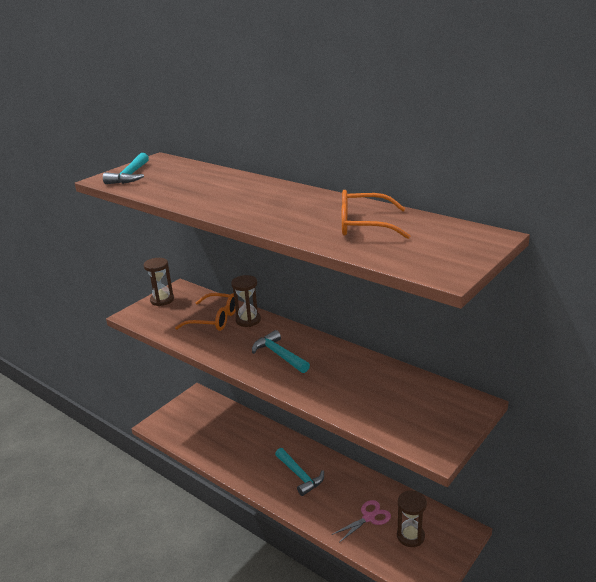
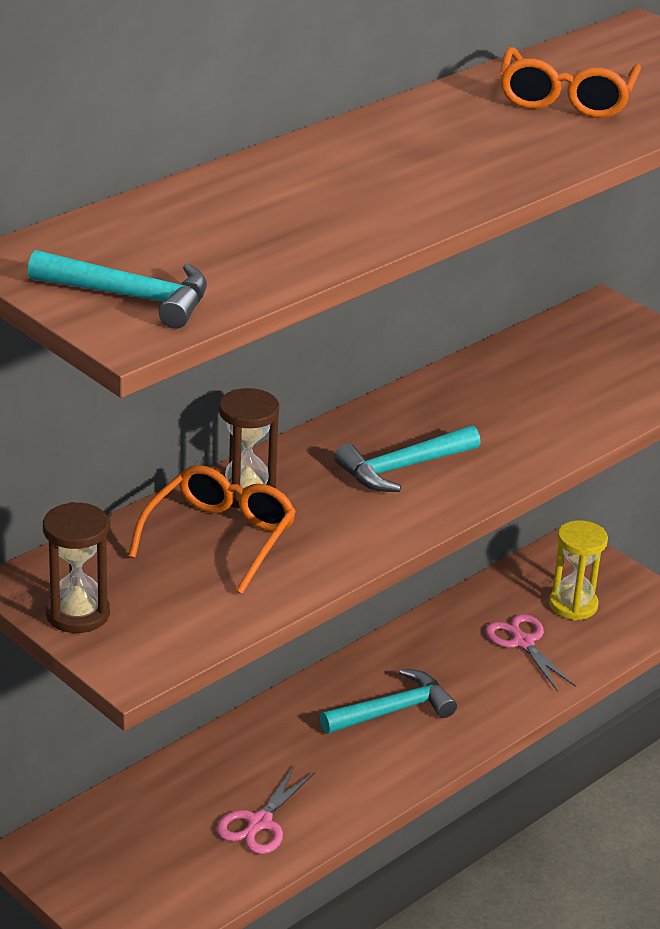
camera: 85 degrees left, 5 degrees up
brown hourglass [397,491,427,547] -> yellow hourglass [549,520,608,620]
none -> pink scissors [216,765,315,854]

